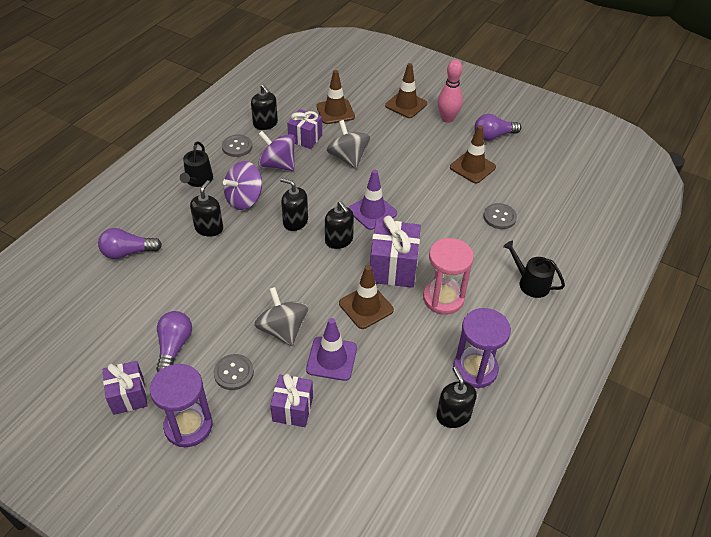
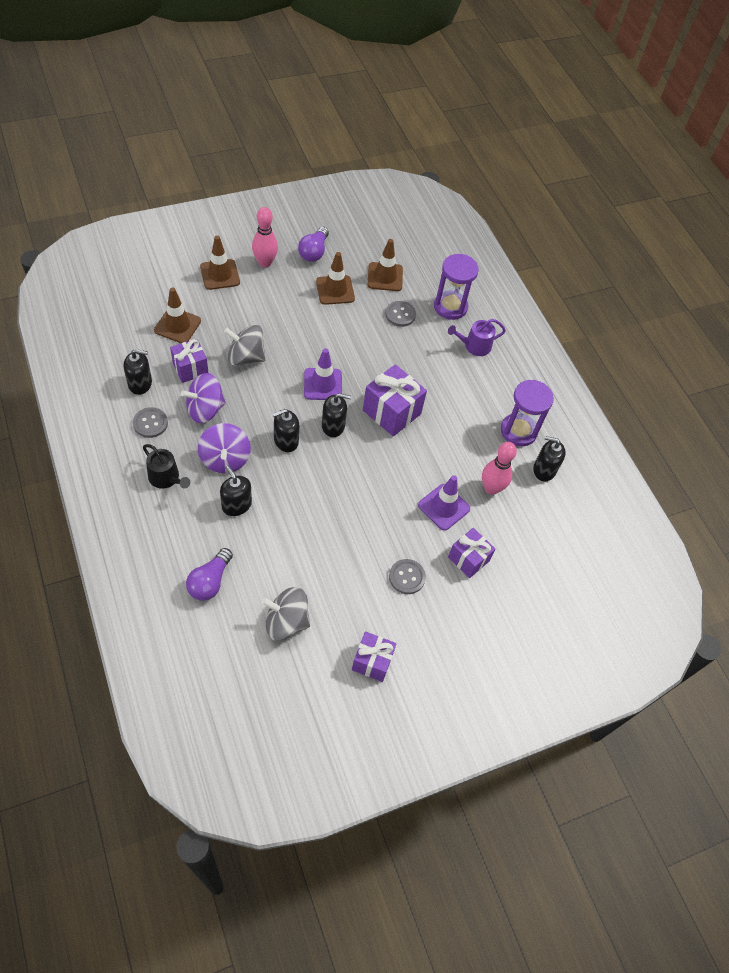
camera: 60 degrees left, 10 degrees up
purple hourglass [150,364,212,447] -> purple hourglass moved to [434,254,479,320]
purple light bulb [156,311,192,372] -> none
grey spinning top [254,287,309,346] -> grey spinning top moved to [262,587,310,640]
brown traffic cone [339,265,394,329] -> brown traffic cone moved to [368,239,403,291]
pink hourglass [423,238,474,315] -> none
black watering can [503,241,565,298] -> purple watering can [448,319,506,356]
none -> pink bowling pin [482,442,517,495]

